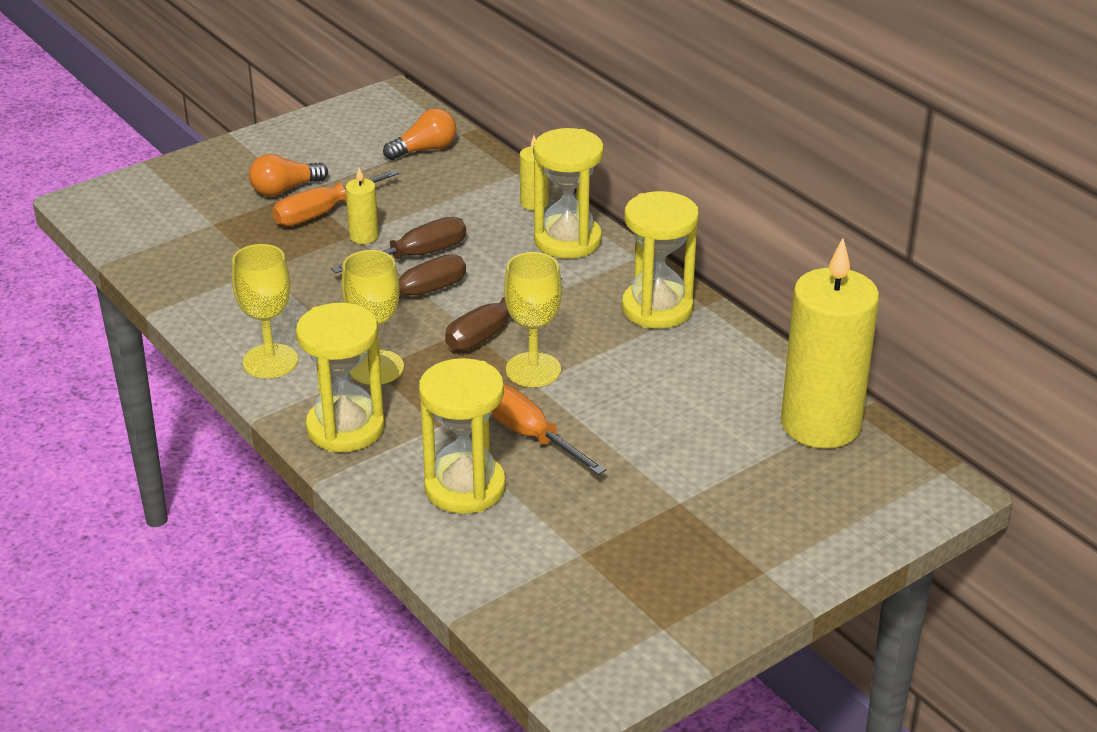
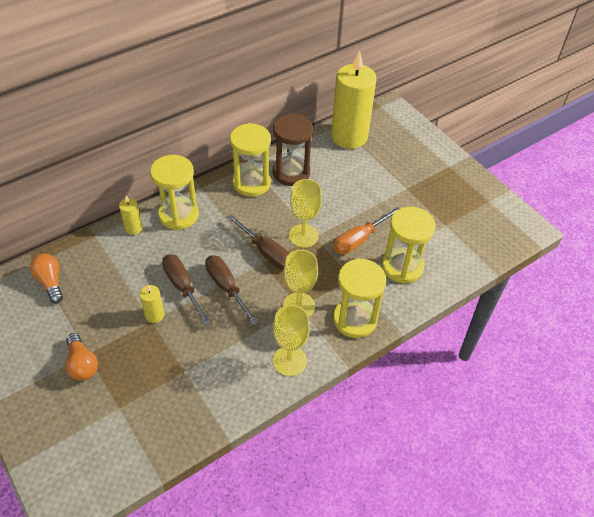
camera: 90 degrees left, 15 degrees up
orange screwdriver [272,169,399,226] -> none
none -> brown hourglass [273,113,313,186]

